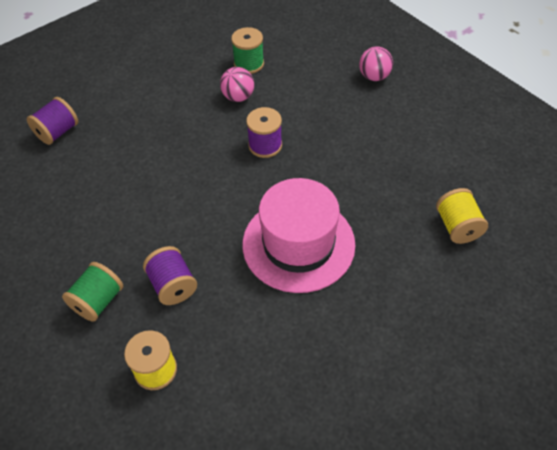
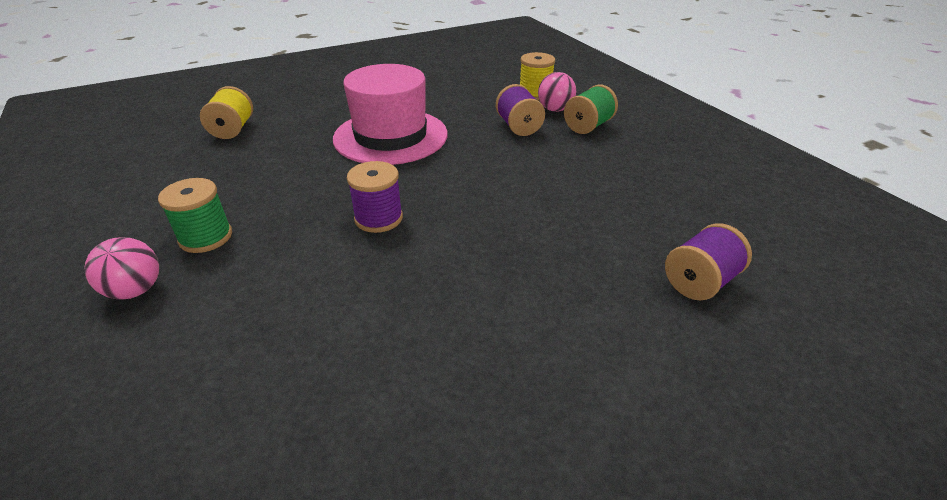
camera: 170 degrees left, 15 degrees down
pink ball [220,67,254,102] -> pink ball moved to [538,72,576,112]
green spool [231,27,264,74] -> green spool moved to [158,178,232,253]

